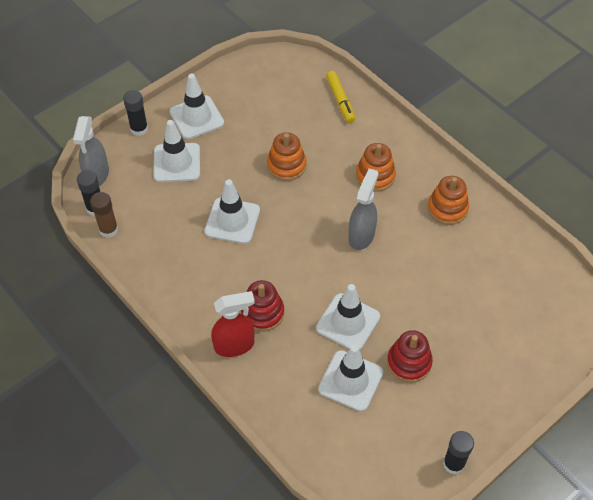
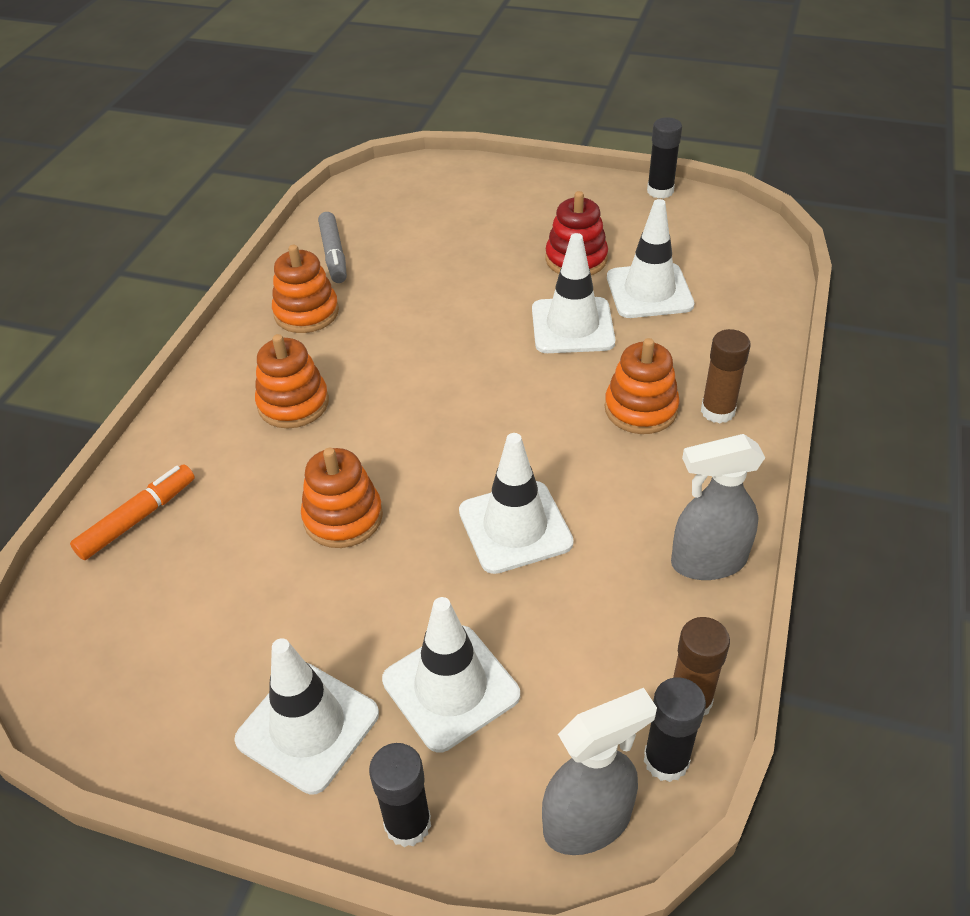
camera: 120 degrees left, 10 degrees down
red spray bottle [211,291,255,357] -> brown glue stick [701,329,751,423]
red stacking toy [241,280,284,332] -> orange stacking toy [605,338,680,434]
yellow marker [326,71,355,123] -> orange marker [70,464,195,560]
grey spray bottle [348,169,379,250] -> grey spray bottle moved to [671,434,765,580]
none -> grey marker [318,212,347,283]

